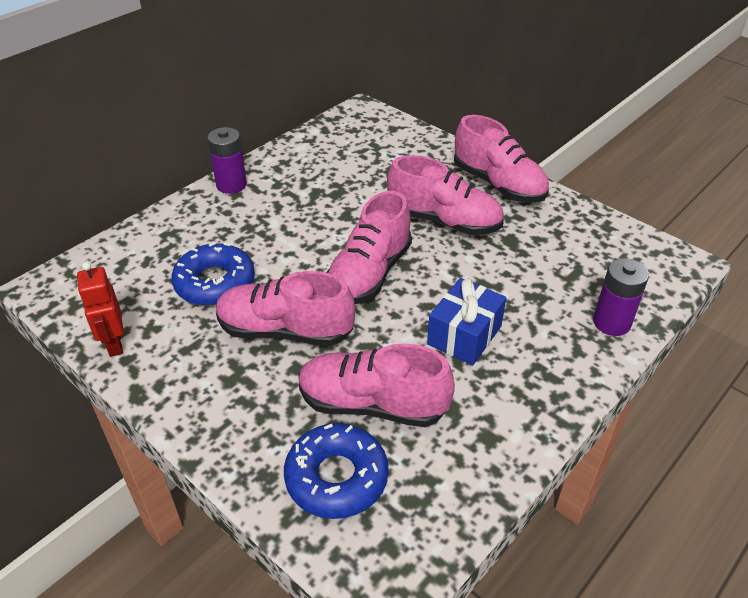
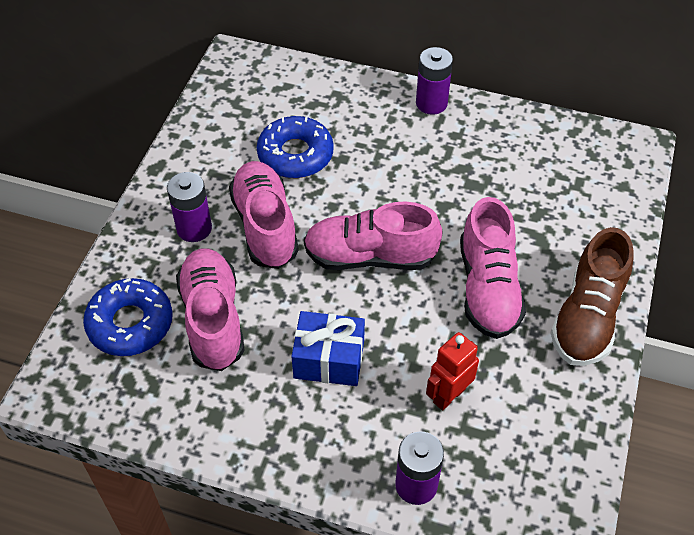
camera: 65 degrees right, 10 degrees up
red robot [77,262,124,357] -> red robot moved to [426,332,479,410]
pink shoe [454,115,549,203] -> brown shoe [551,227,634,366]
none -> purple battery [167,172,212,242]

